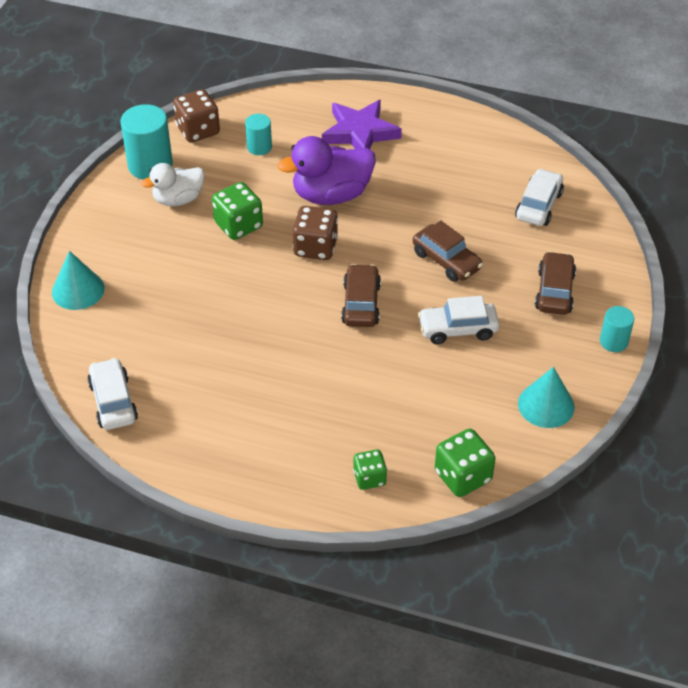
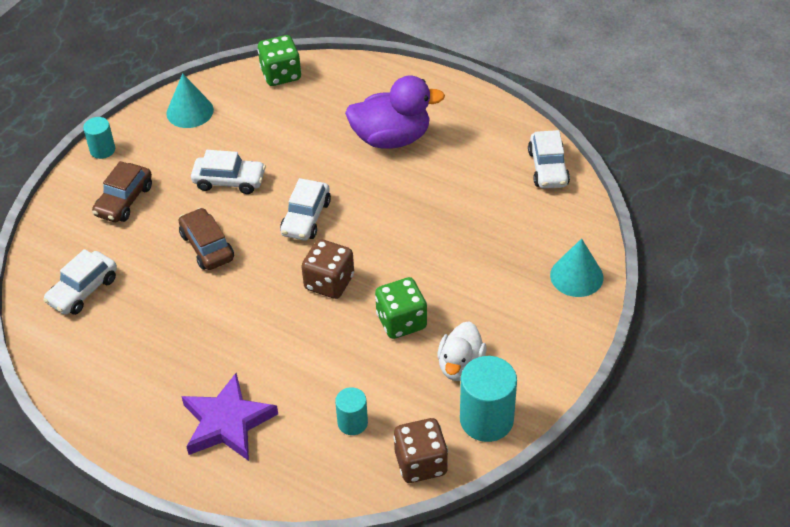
camera: 165 degrees left, 0 degrees up
white duck [141,163,205,206] -> white duck turned 120 degrees clockwise [437,321,487,381]
purple duck [278,136,376,205] -> purple duck moved to [345,76,445,149]
brown car [341,264,381,327] -> white car [280,178,331,240]
green dice [353,450,387,490] -> none

